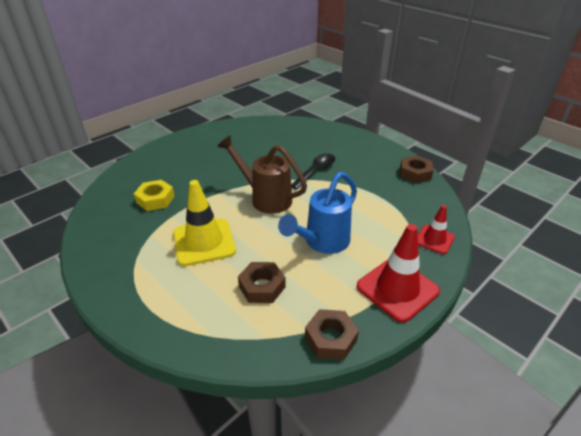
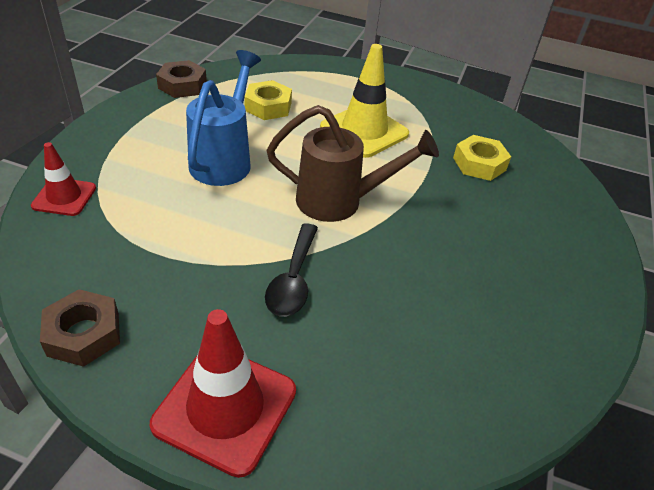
camera: 150 degrees right, 5 degrees up
brown nut [238,262,285,303] -> yellow nut [244,80,292,120]
red traffic cone [357,224,440,323] -> red traffic cone moved to [150,309,296,478]

